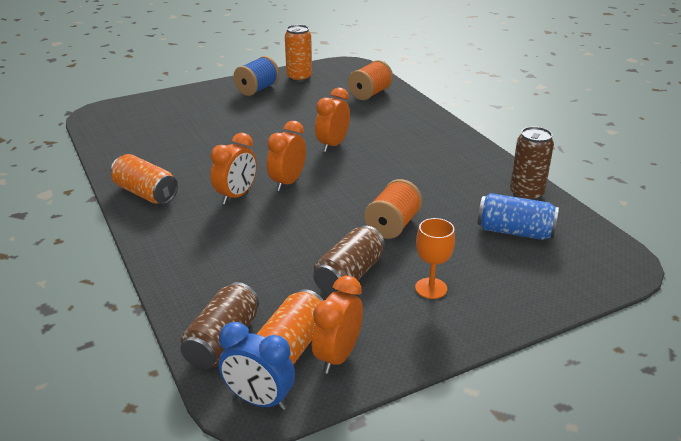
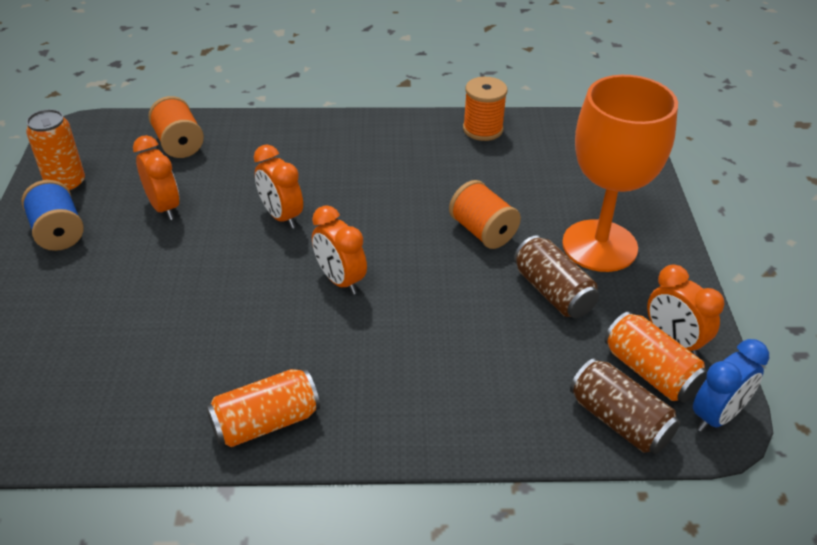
camera: 65 degrees left, 10 degrees up
orange clock [211,133,257,204] -> orange clock moved to [133,135,179,220]
orange goblet [415,218,455,299] -> orange goblet [562,75,678,272], size x2.30
blue can [477,193,559,240] -> none
brown can [510,126,554,200] -> orange spool [463,77,508,141]

